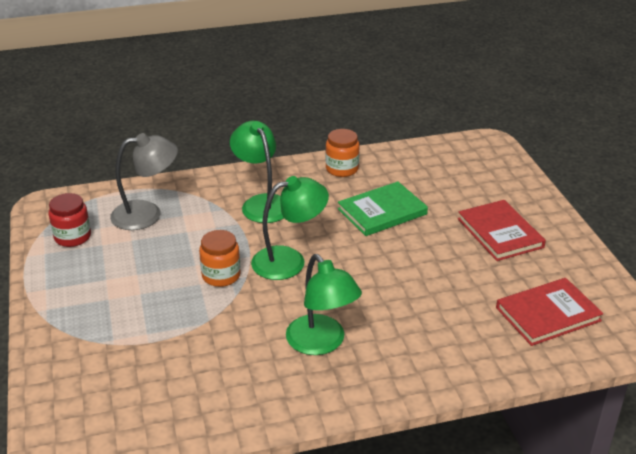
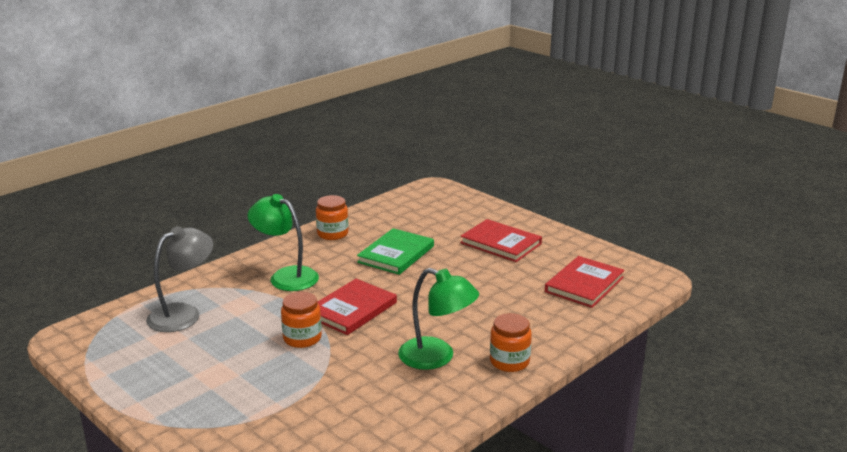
camera: 30 degrees left, 10 degrees down
red jar [48,193,91,247] -> none
green lamp [251,176,329,280] -> red book [317,279,397,335]
none -> orange jar [490,313,532,372]

